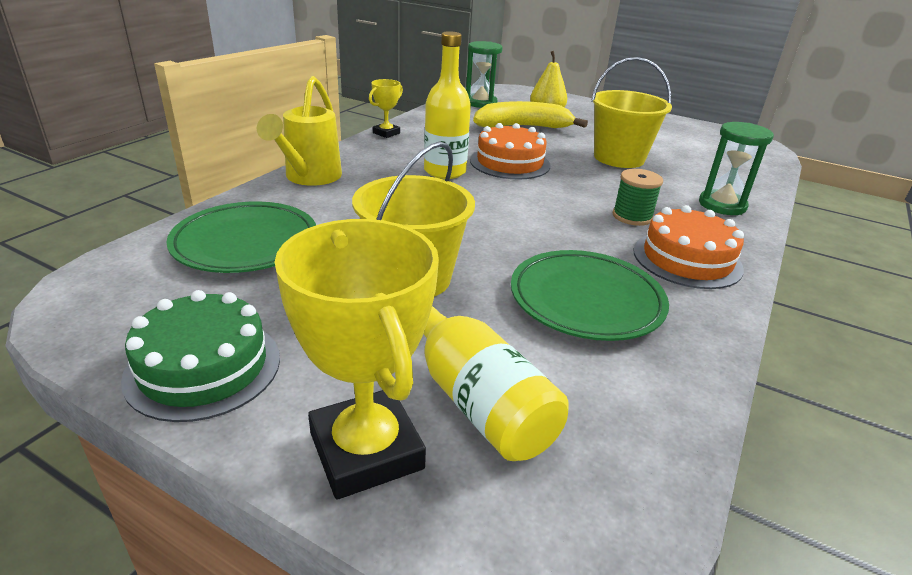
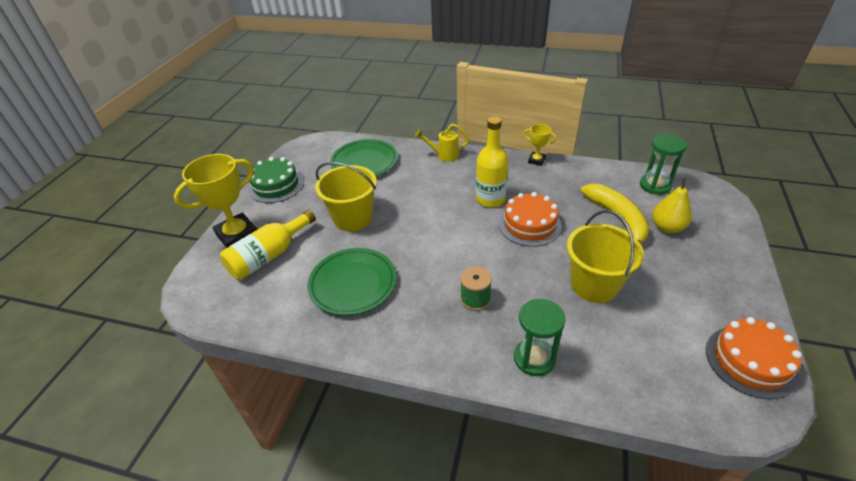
camera: 80 degrees right, 10 degrees up
yellow watering can [257,76,342,186] -> yellow watering can [415,124,469,162], size x0.65
orange cake [633,205,744,289] -> orange cake moved to [706,317,802,399]

